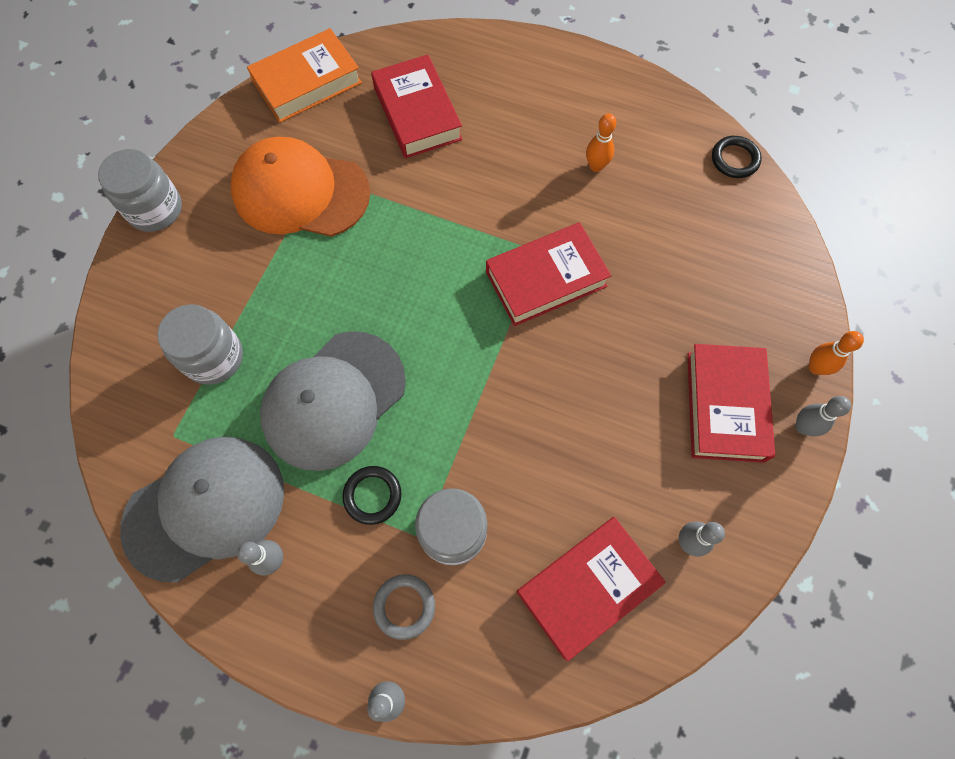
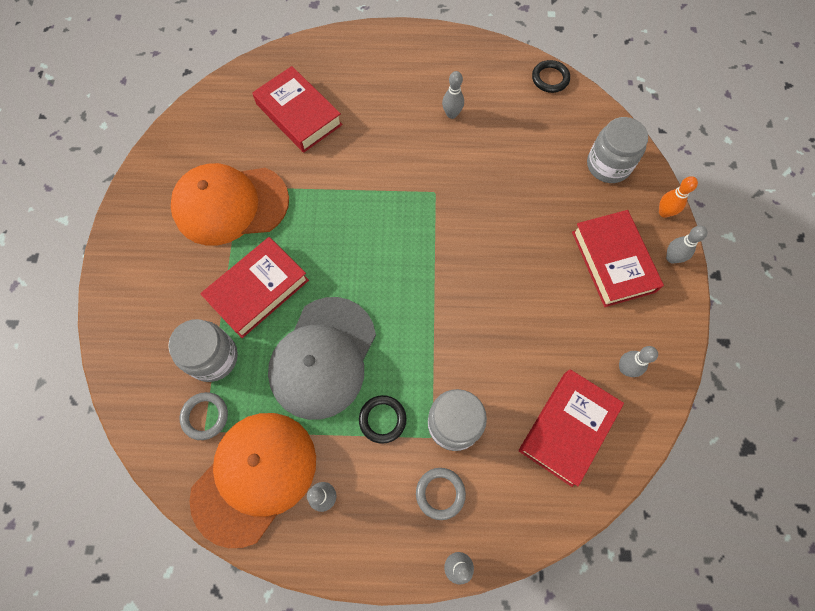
camera: 20 degrees left, 0 degrees up
grey jar [98,149,182,232] -> grey jar moved to [587,117,648,183]
grey cap [120,437,284,583] -> orange cap [190,413,316,548]
orange book [247,28,362,123] -> none
red book [486,222,611,326] -> red book moved to [200,237,309,338]
orange bowling pin [586,113,616,172] -> grey bowling pin [442,71,464,119]
none -> grey ring [180,392,228,440]

